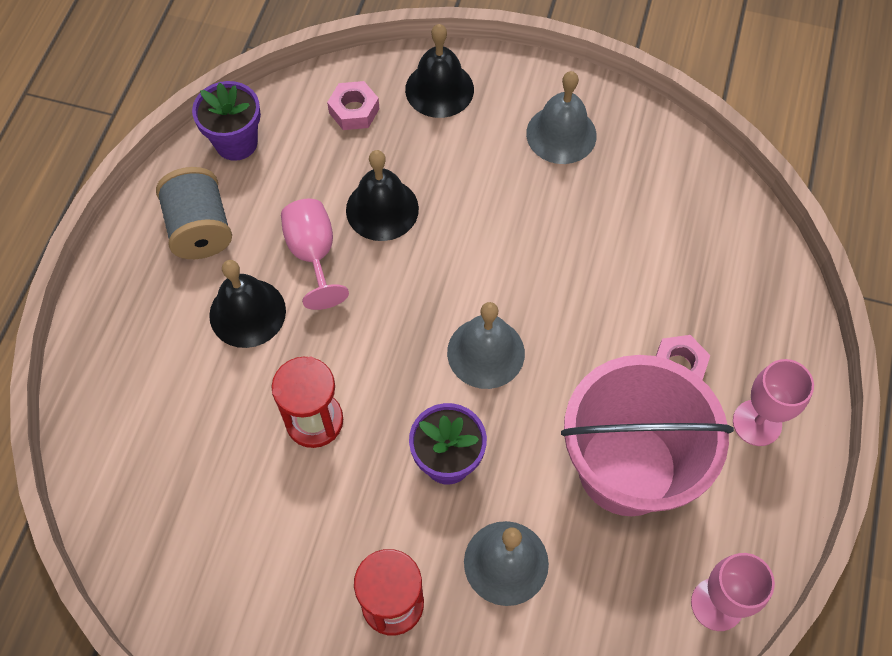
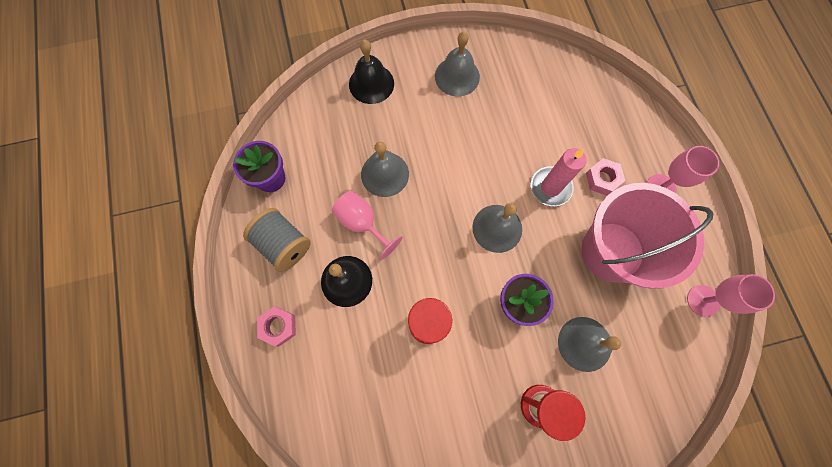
camera: 30 degrees left, 10 degrees up
pink nut [327,81,379,130] -> pink nut moved to [257,306,296,347]
black bell [346,150,419,241] -> grey bell [361,142,409,197]
none -> pink candle [531,148,587,206]

